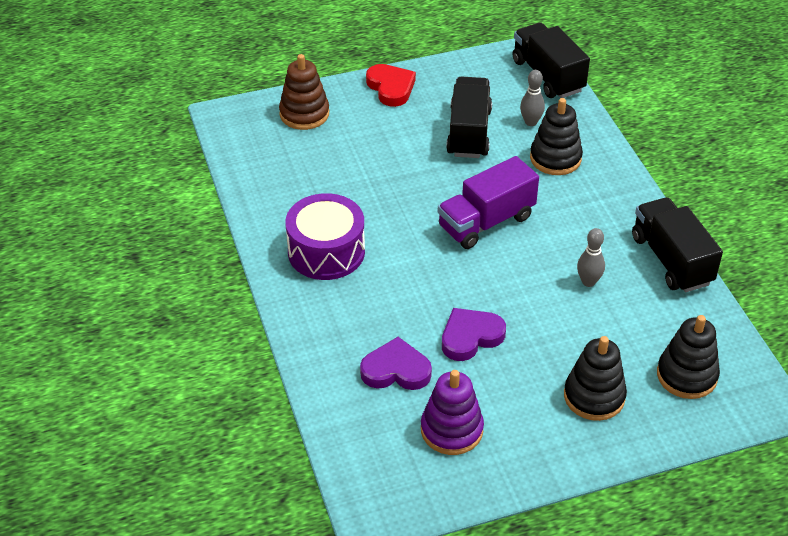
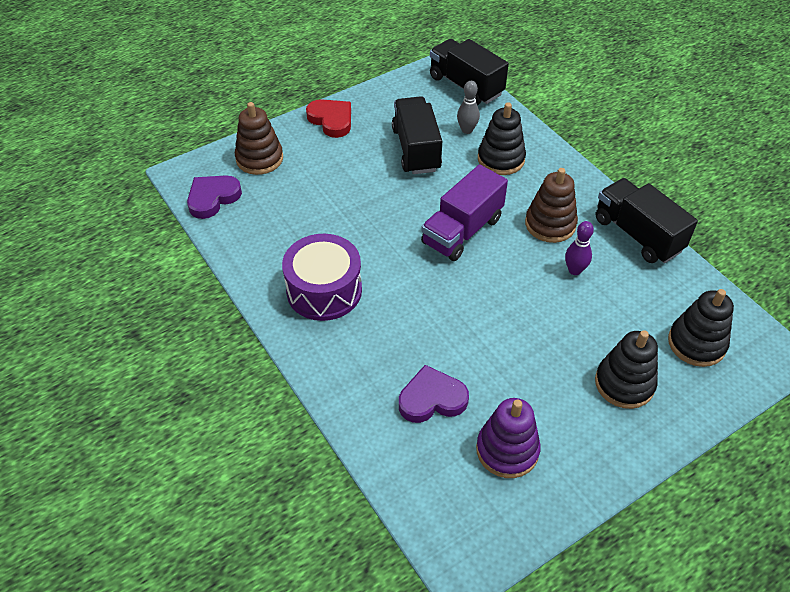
camera: 15 degrees left, 5 degrees up
purple heart [442,308,506,361] -> purple heart moved to [187,175,242,219]
grey bowling pin [577,228,605,287] -> purple bowling pin [565,221,594,275]
none -> brown stacking toy [525,168,578,243]

